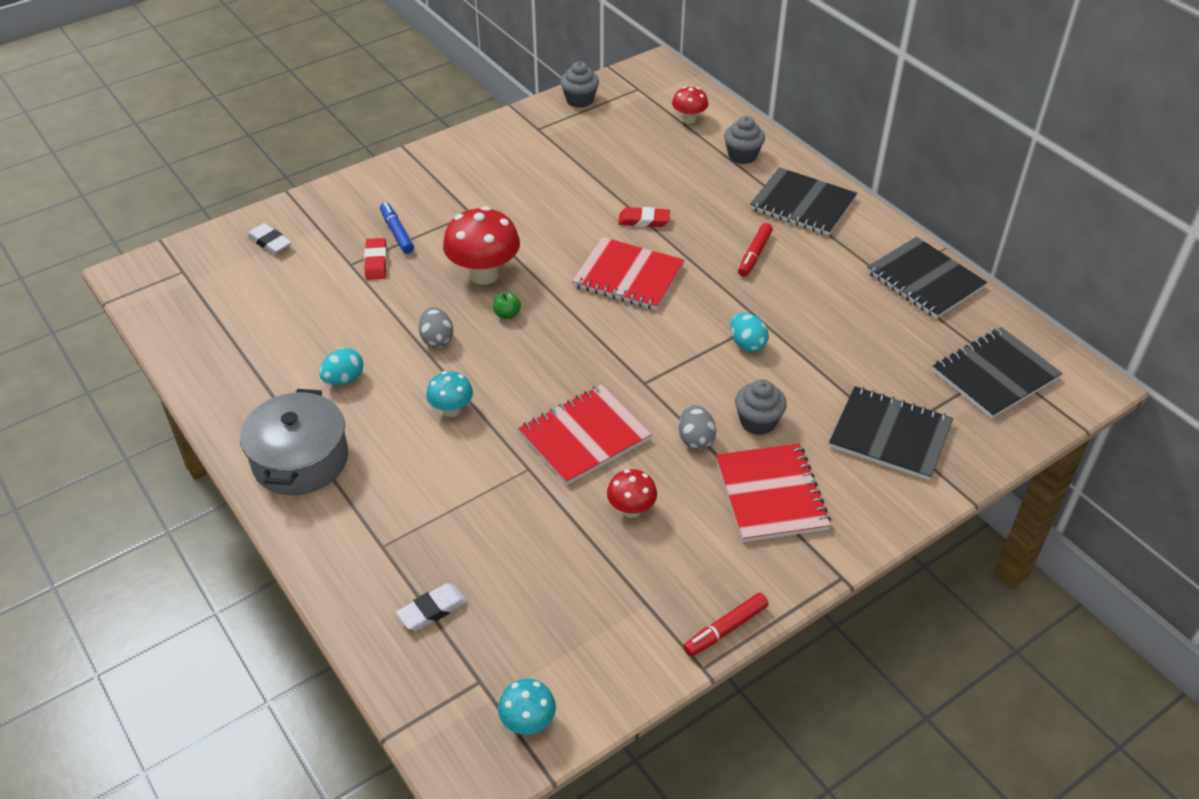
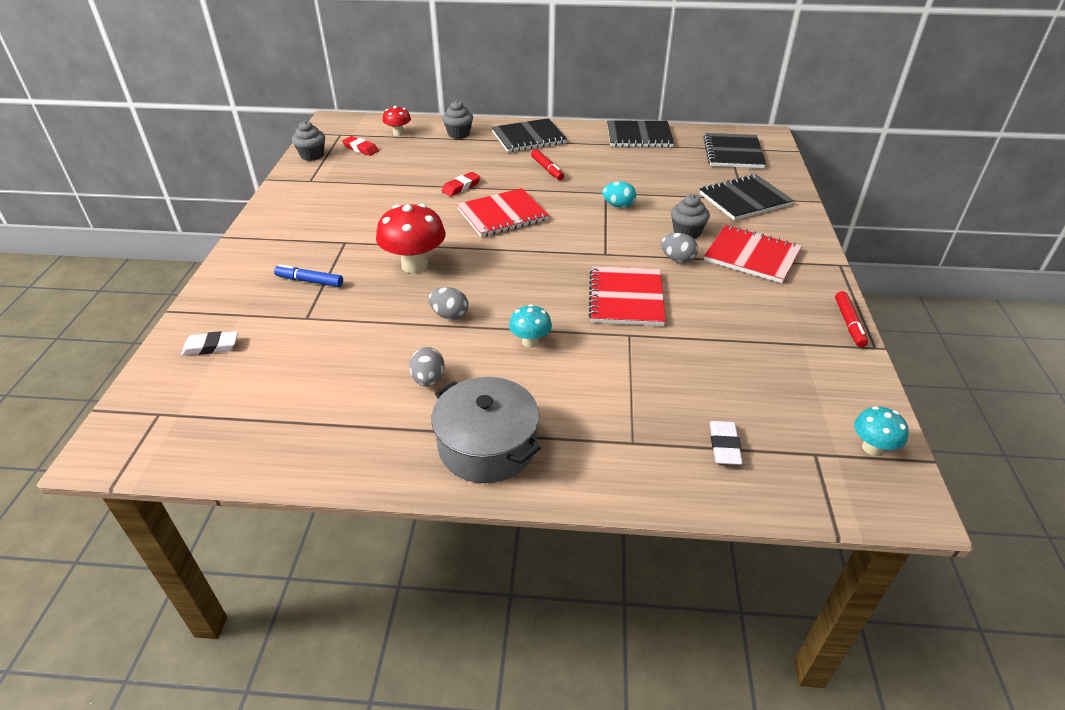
camera: 50 degrees left, 5 degrees down
turquoise egg [319,348,363,386] -> grey egg [409,347,444,387]
red eraser [364,238,387,280] -> red eraser moved to [342,136,379,156]
green apple [493,292,521,319] -> none
red mushroom [607,469,657,518] -> none

